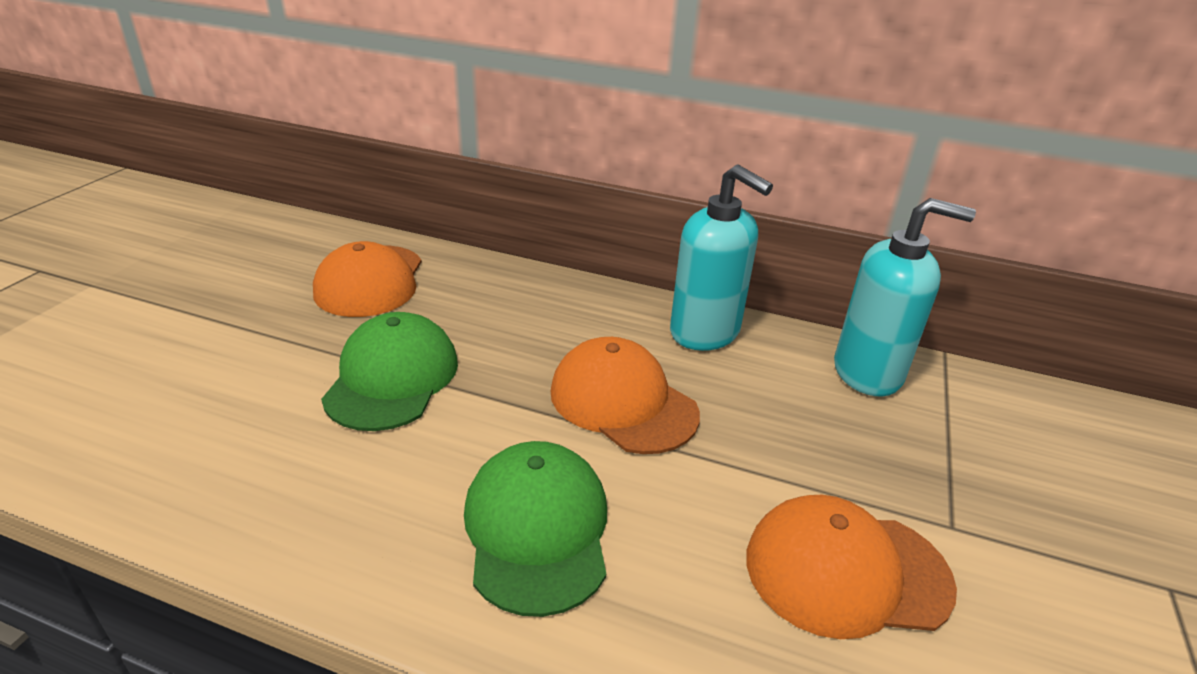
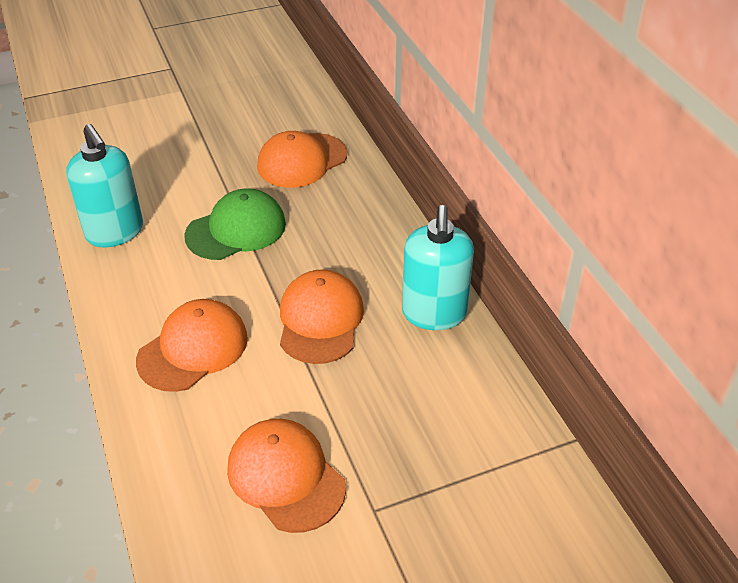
camera: 50 degrees right, 10 degrees up
green cap [464,441,607,617] -> orange cap [136,299,248,392]
turquoise soap dispenser [834,198,976,397] -> turquoise soap dispenser moved to [66,124,143,248]

